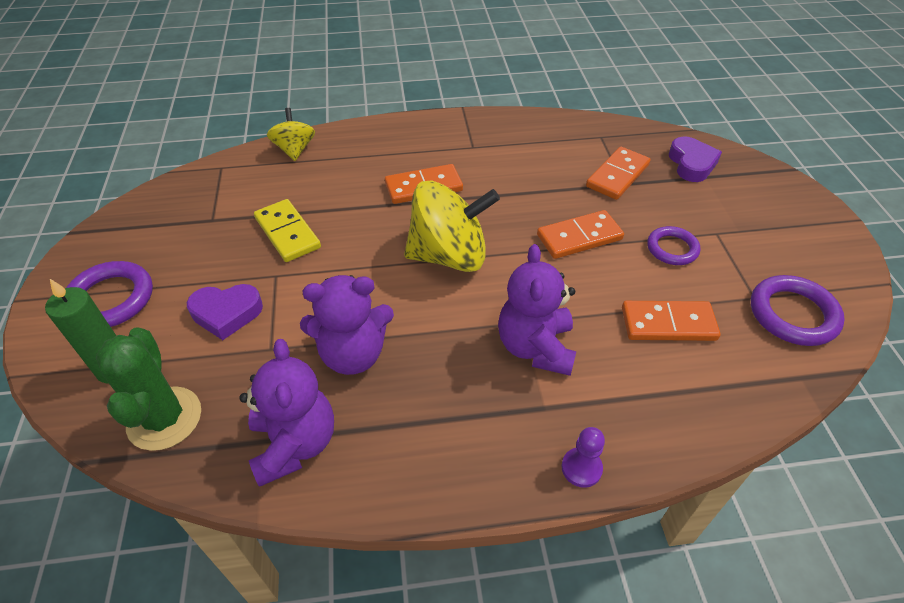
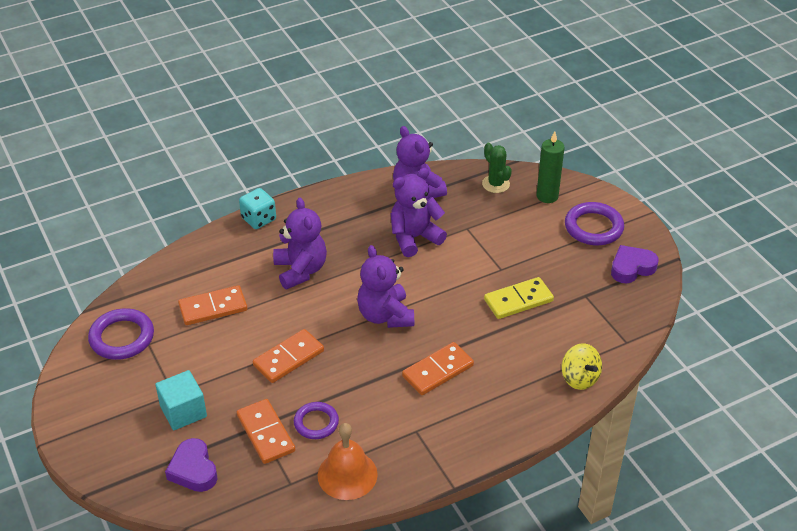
camera: 160 degrees right, 5 degrees down
green cactus [96,327,201,451] -> green cactus [482,143,512,193], size x0.66
purple heart [187,284,263,340] -> purple heart moved to [611,245,659,283]
yellow domino [254,199,321,262] -> yellow domino turned 60 degrees counterclockwise [484,277,554,319]
yellow spinning top [404,180,500,272] -> purple teddy bear [357,245,414,328]
purple pawn [562,427,605,488] -> turquoise dice [239,188,276,229]
orange domino [586,147,650,200] -> orange domino turned 45 degrees counterclockwise [237,399,295,464]
purple ring [647,226,700,265] -> purple ring moved to [294,402,339,439]
none -> turquoise cube [155,370,207,430]
none -> orange bell [318,423,378,500]

